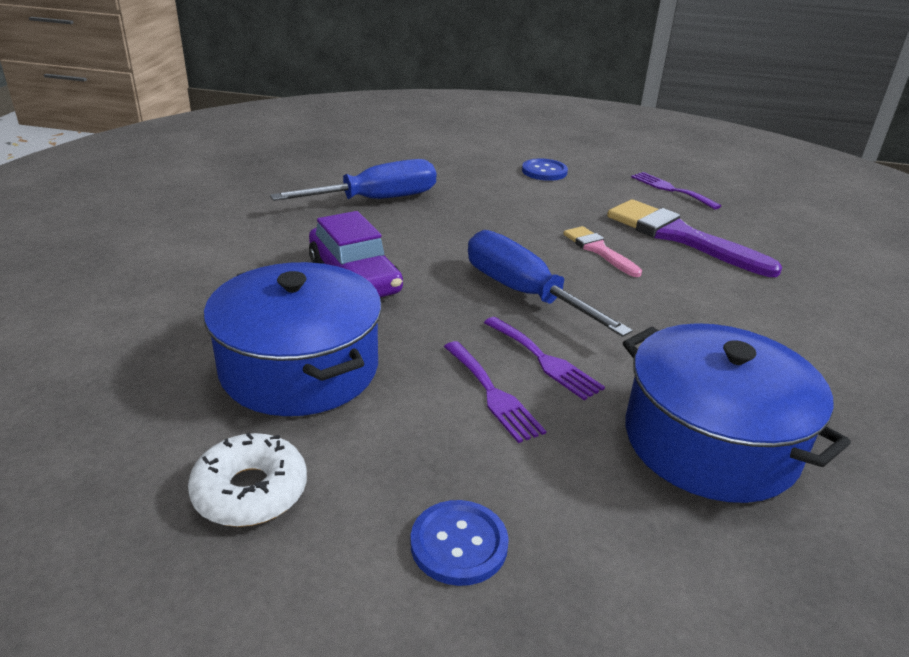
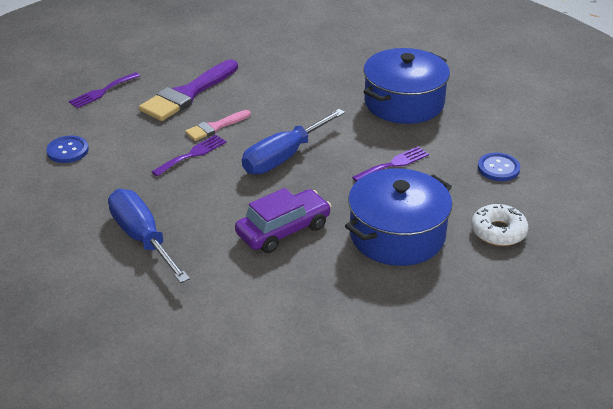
camera: 95 degrees left, 5 degrees up
purple fork [484,317,605,400] -> purple fork moved to [152,135,227,177]

